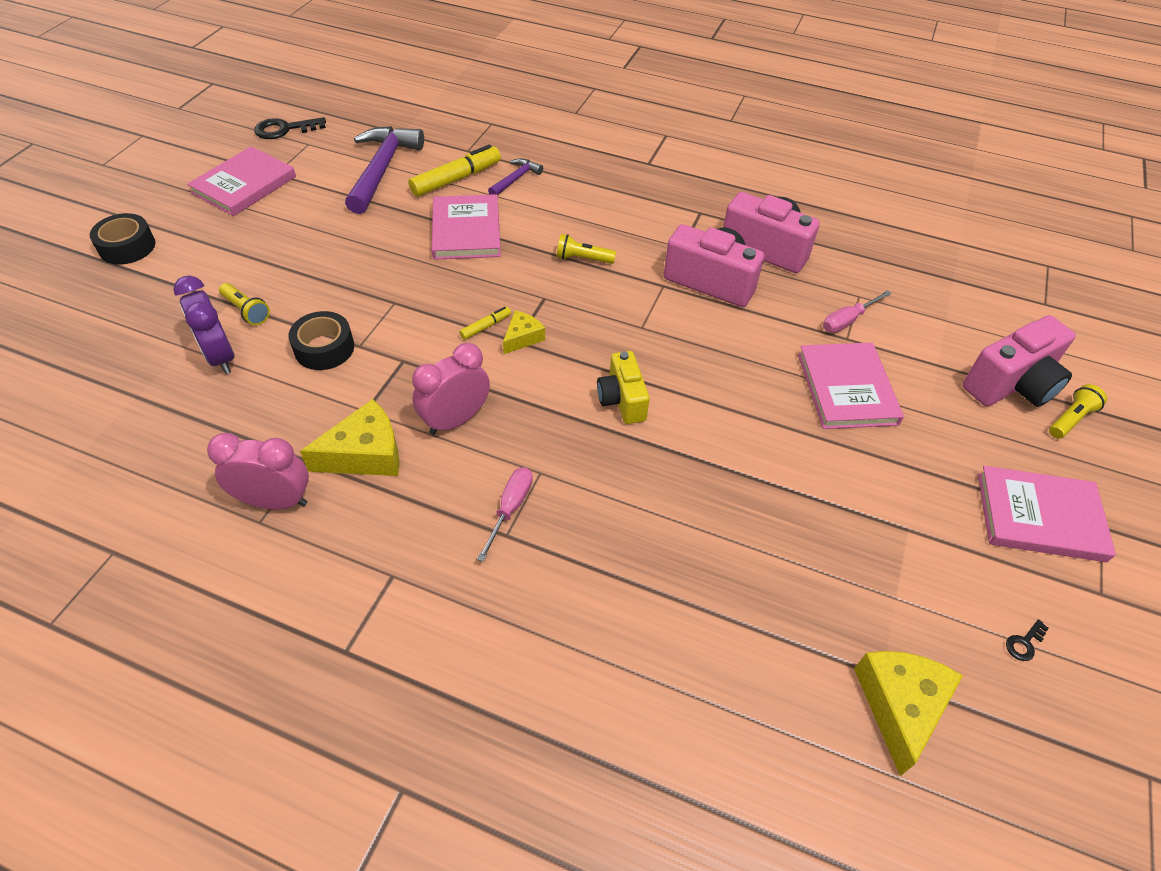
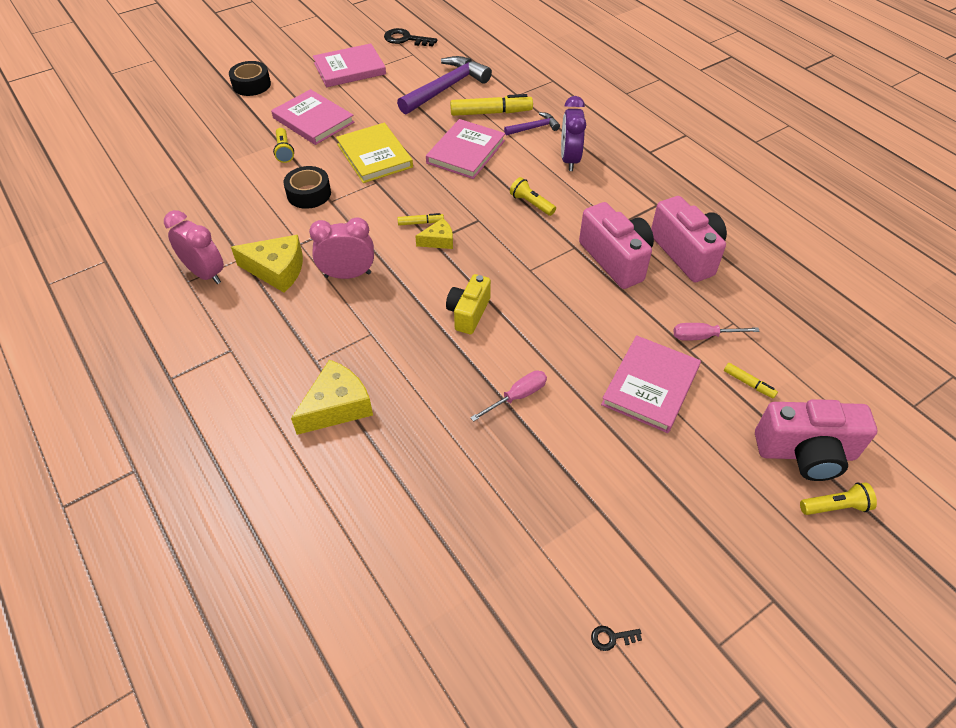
camera: 35 degrees right, 0 degrees up
purple clock [173,275,235,374] -> purple clock moved to [561,96,586,171]
pink screwdriver [477,467,533,562] -> pink screwdriver moved to [470,370,547,422]
yellow cheese [854,651,963,776] -> yellow cheese moved to [291,359,373,435]
pink book [978,466,1116,562] -> pink book moved to [271,89,354,145]
none -> yellow book [336,123,413,183]
none -> yellow marker [724,363,778,399]

